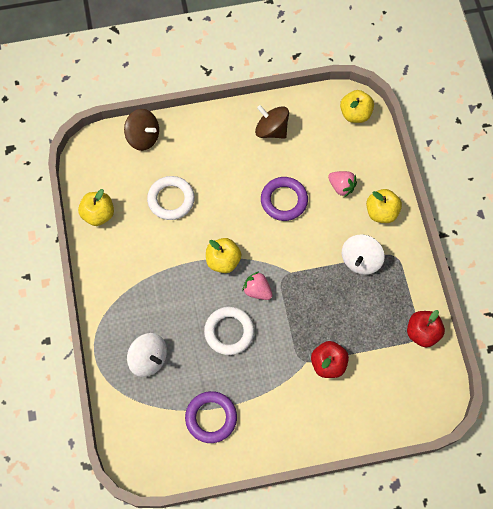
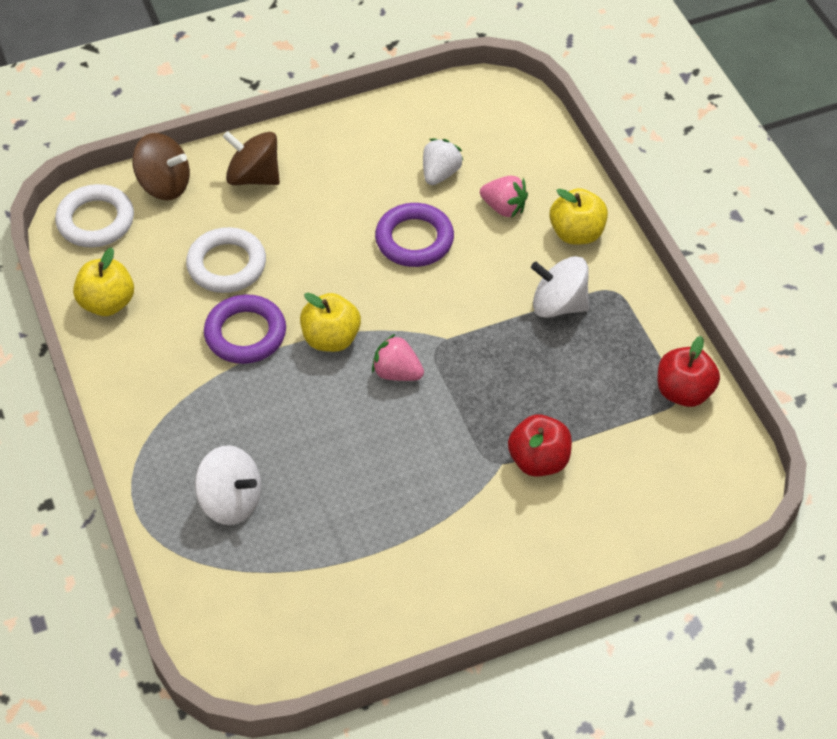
camera: 10 degrees left, 15 degrees down
purple ring [185,391,237,443] -> purple ring moved to [204,294,286,364]
white ring [204,307,254,355] -> white ring moved to [55,184,134,248]
brown spinning top [255,105,289,139] -> brown spinning top moved to [223,131,280,185]
yellow apple [340,90,374,123] -> none
white spinning top [342,234,385,275] -> white spinning top turned 90 degrees clockwise [531,256,589,318]
none -> white strawberry [423,139,464,185]

